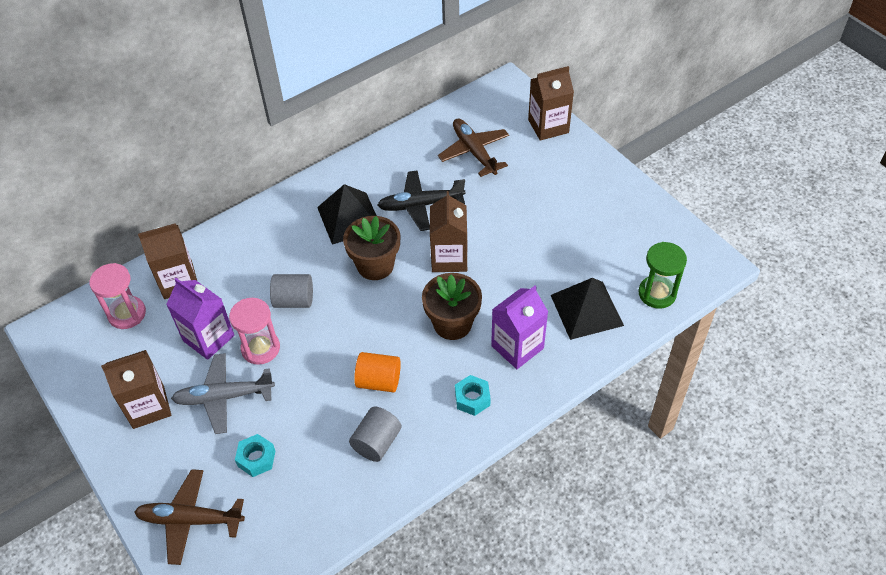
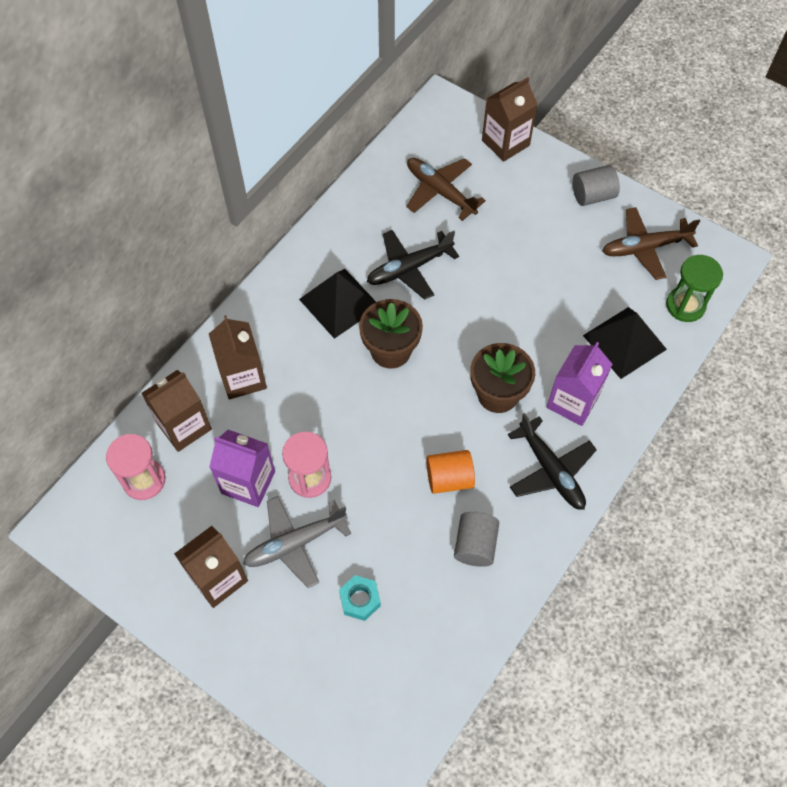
camera: 20 degrees left, 10 degrees up
brown plane [134,469,245,565] -> brown plane moved to [603,207,700,280]
grey cylinder [270,274,313,308] -> grey cylinder moved to [573,165,620,206]
brown carton [430,191,468,272] -> brown carton moved to [209,315,267,400]
turquoise nut [455,375,491,416] -> black plane [508,413,597,510]

